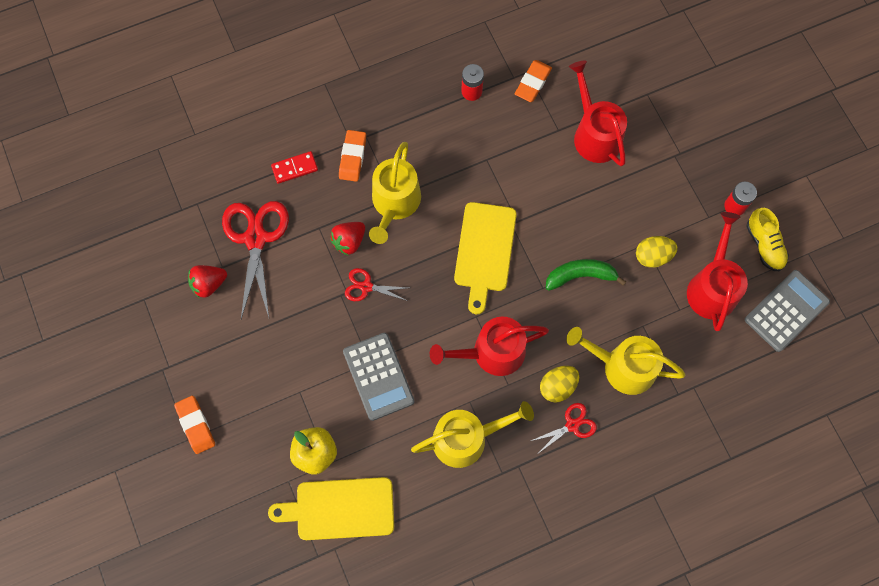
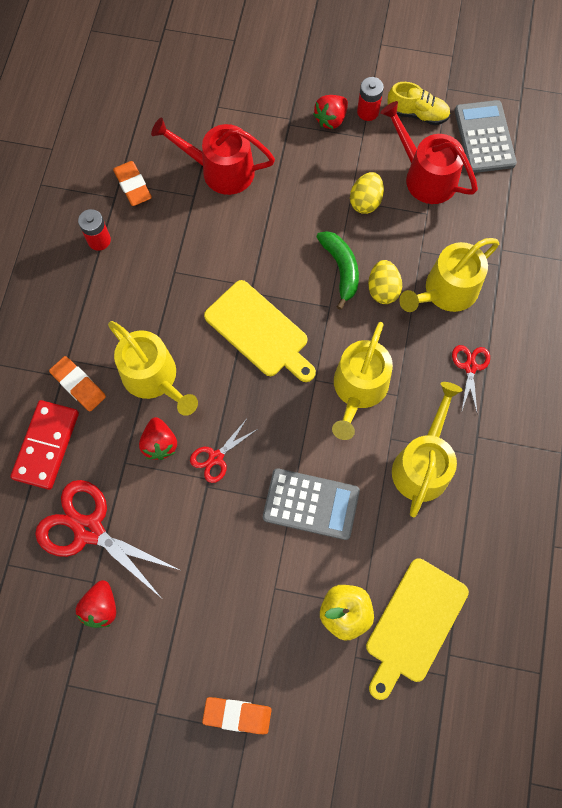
camera: 55 degrees left, 0 degrees up
red domino [271,151,318,184] -> red domino [10,400,79,490], size x1.66
red watering can [430,317,549,376] -> yellow watering can [332,322,393,440]
yellow egg [540,366,579,402] -> yellow egg moved to [368,260,402,304]
green banana [546,259,627,291] -> green banana turned 135 degrees clockwise [316,231,359,310]
none -> red strawberry [313,95,348,129]

